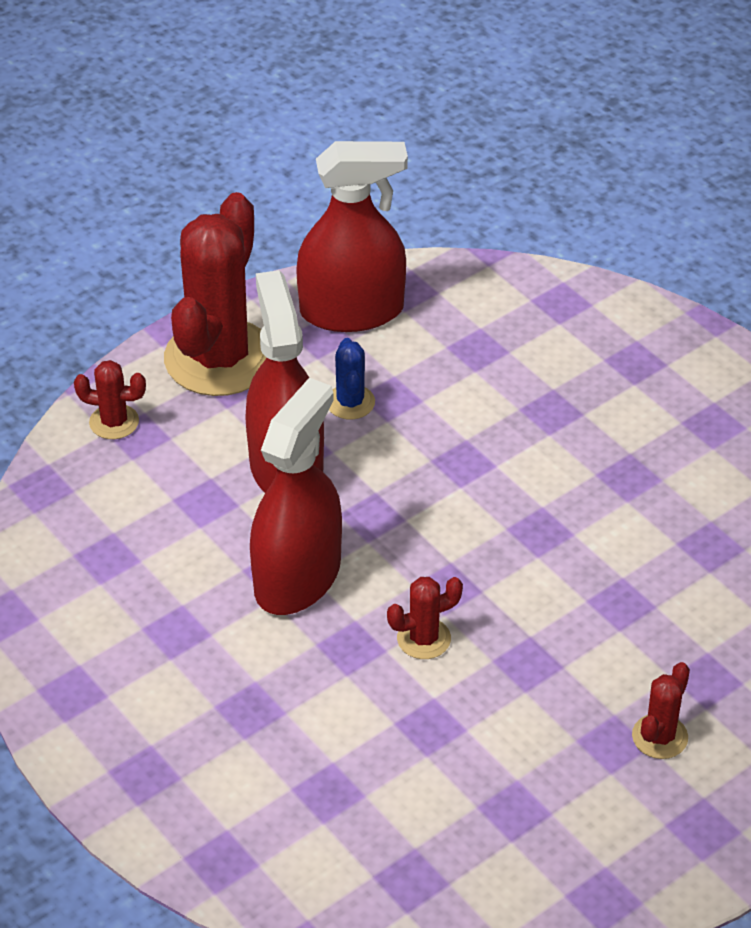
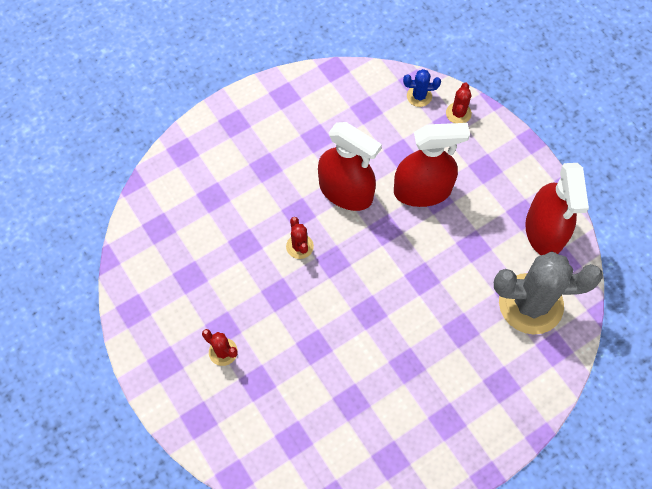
camera: 95 degrees right, 20 degrees up
red cactus [164,192,267,396] -> none
blue cactus [329,338,375,419] -> blue cactus moved to [403,69,441,107]
none -> grey cactus [494,251,603,335]

